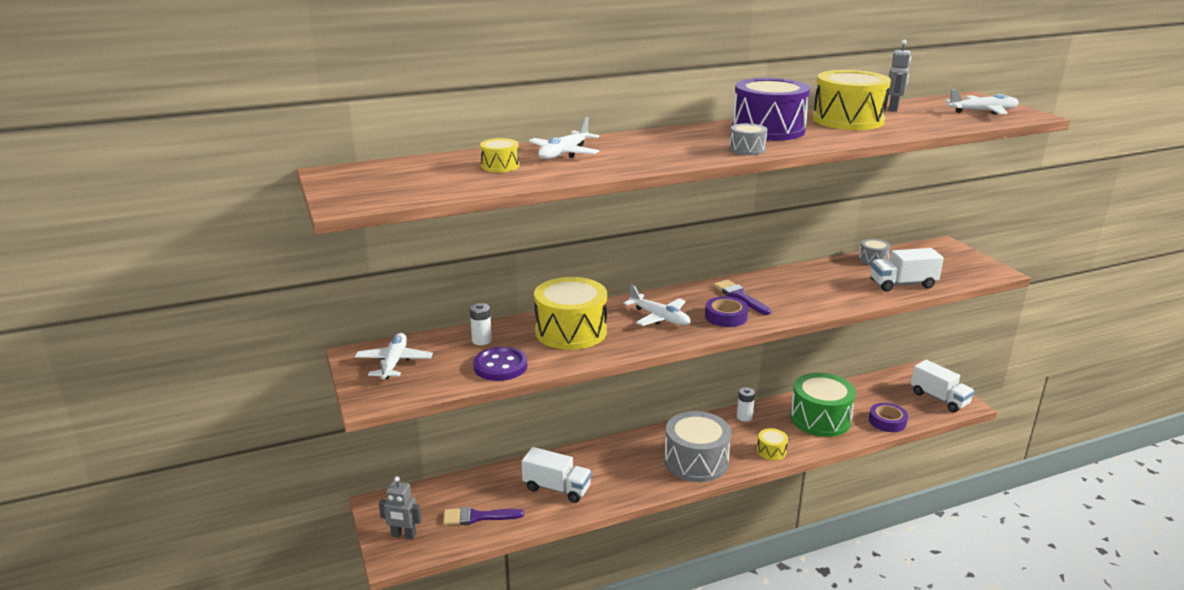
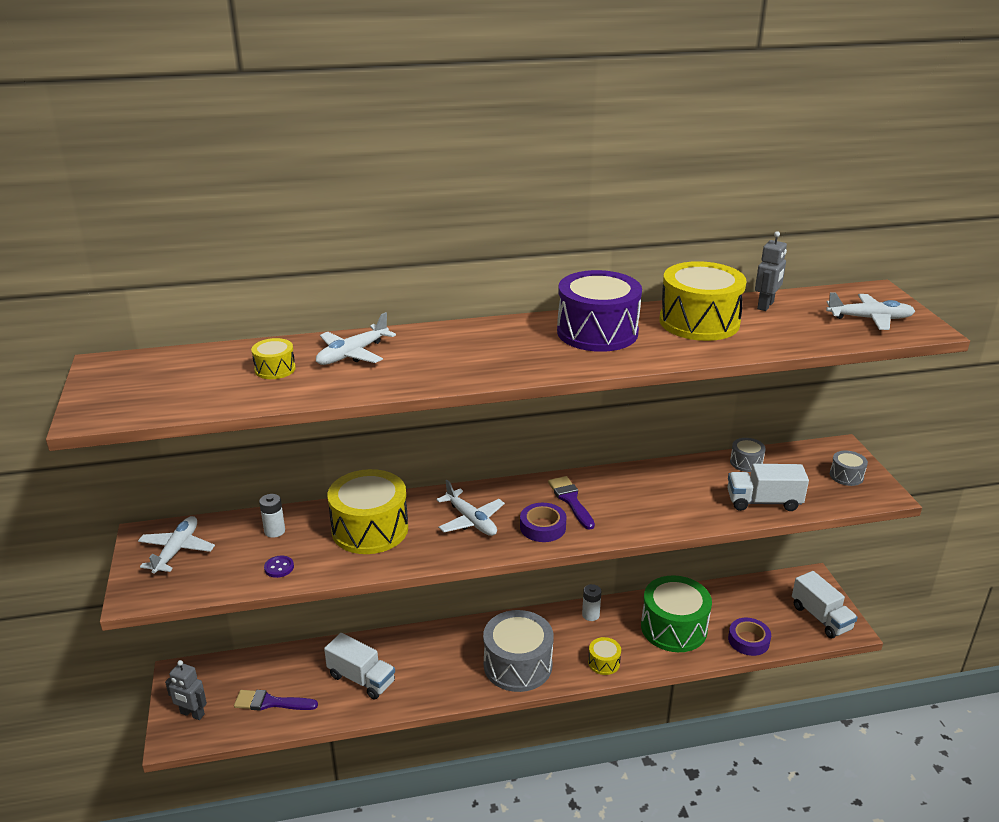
camera: 10 degrees right, 5 degrees up
purple button [473,347,528,381] -> purple button [264,556,294,578], size x0.51
grey drum [729,123,767,155] -> grey drum moved to [830,450,868,486]

